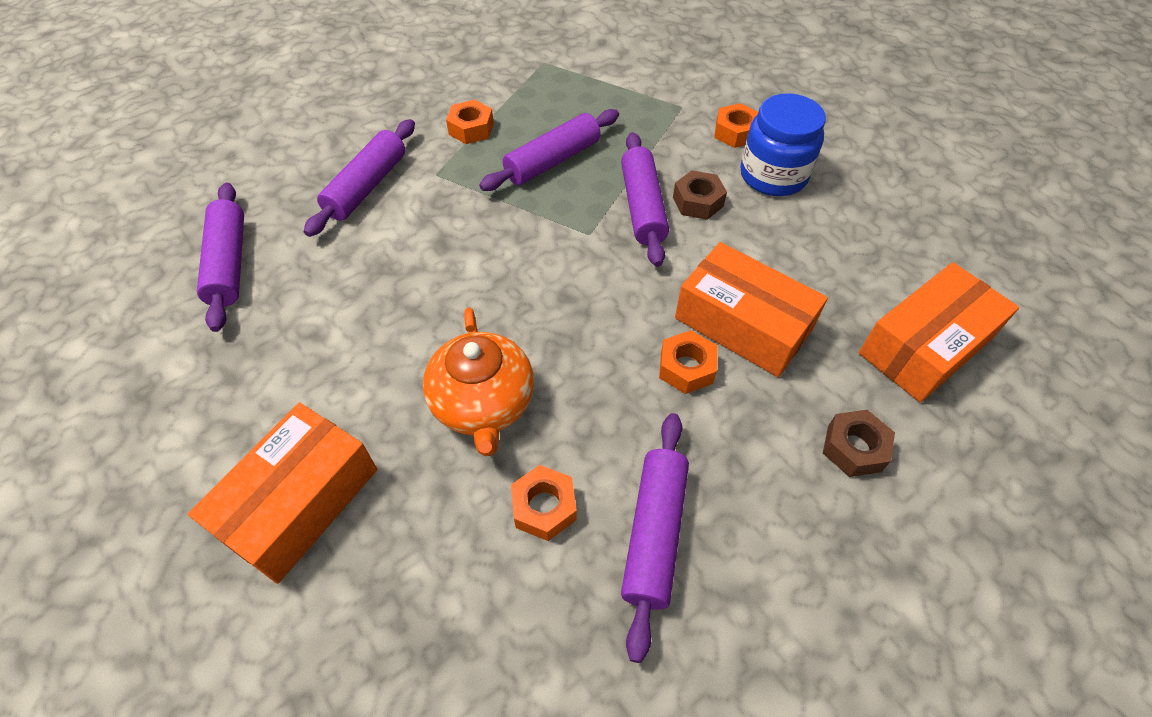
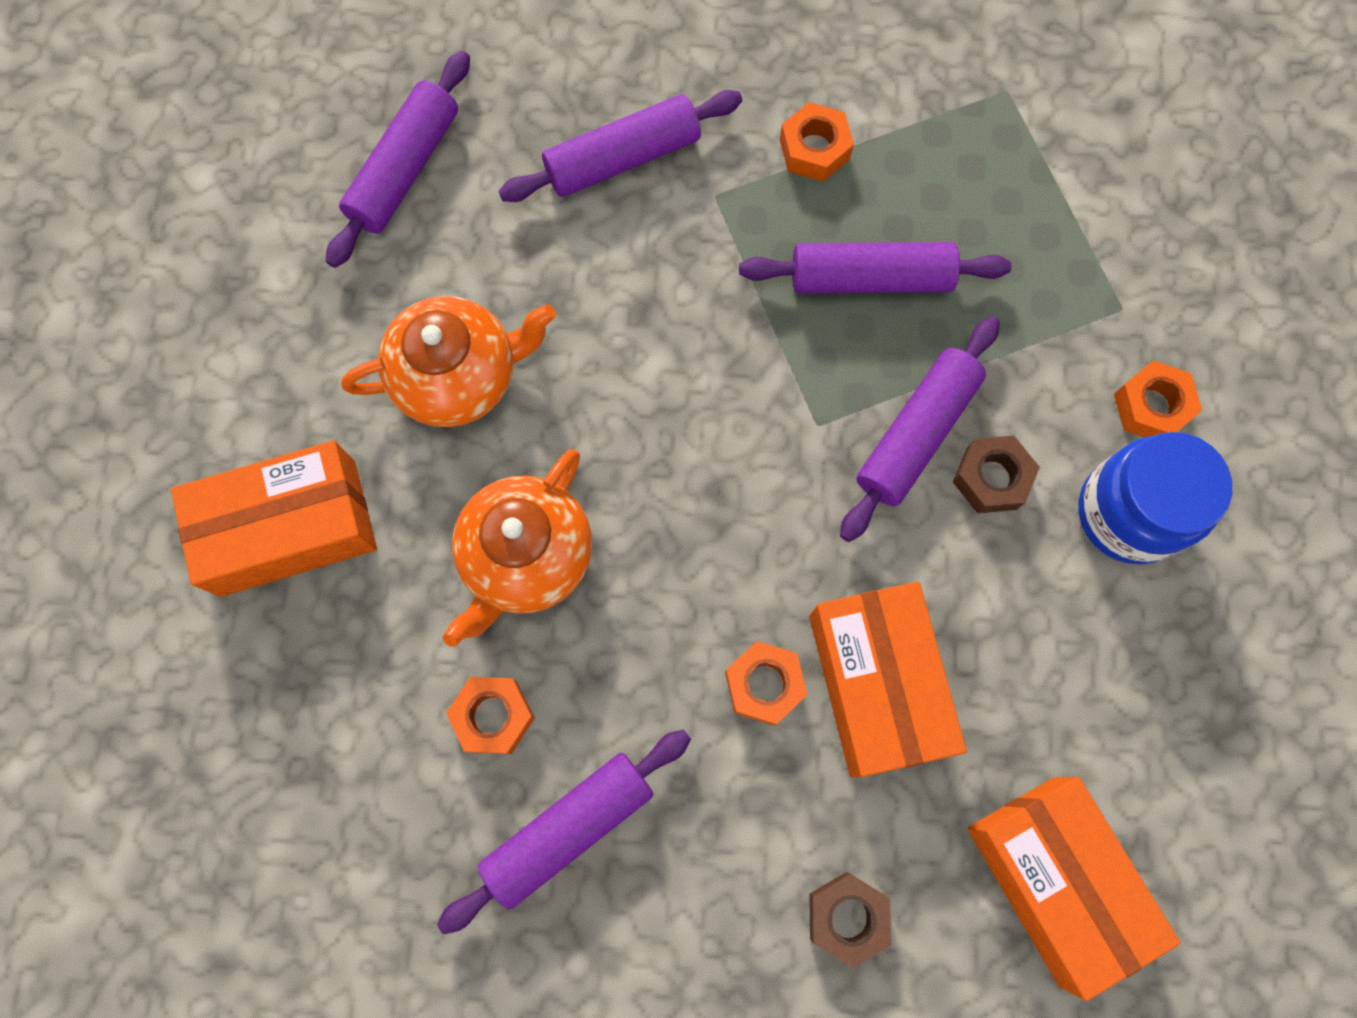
camera: 40 degrees right, 20 degrees up
orange box [859,262,1019,402] -> orange box turned 60 degrees clockwise [967,777,1180,1001]
none -> orange teapot [341,296,556,427]

